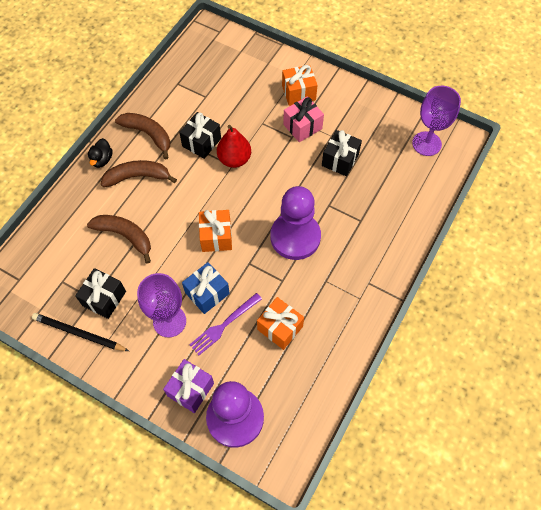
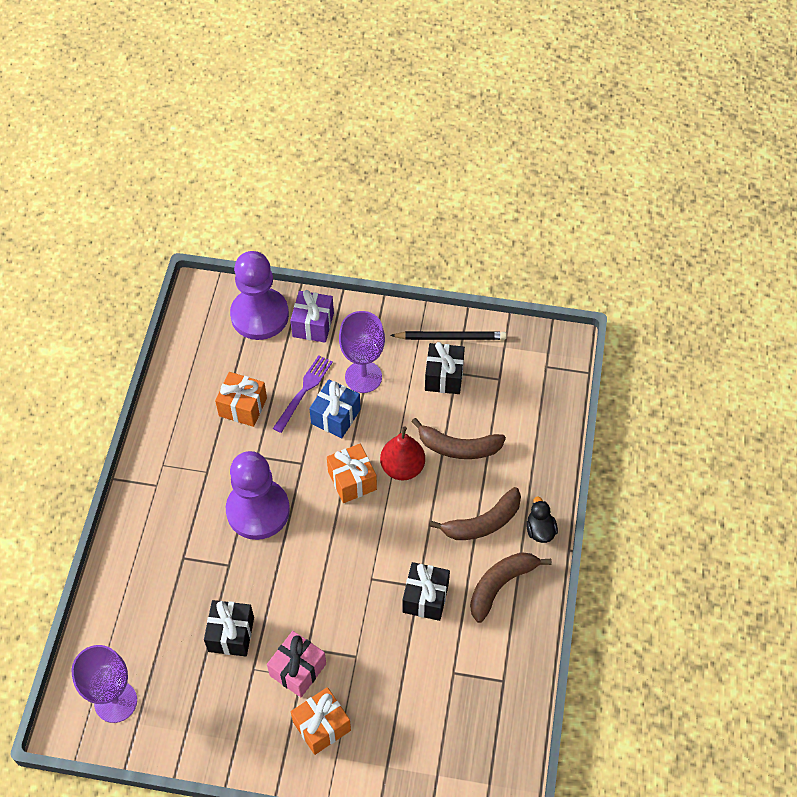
camera: 160 degrees right, 5 degrees down
brown banana [115,113,170,159] -> brown banana turned 120 degrees clockwise [470,552,552,623]
red pear [217,125,251,168] -> red pear moved to [380,426,425,481]

